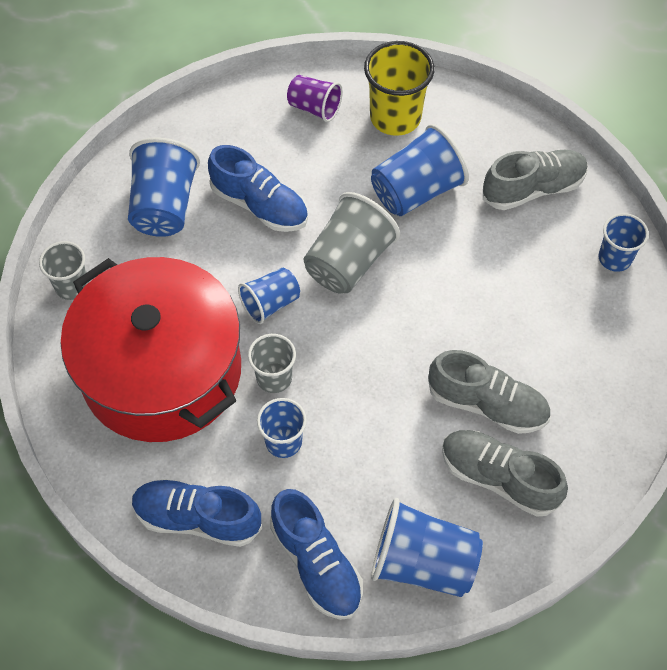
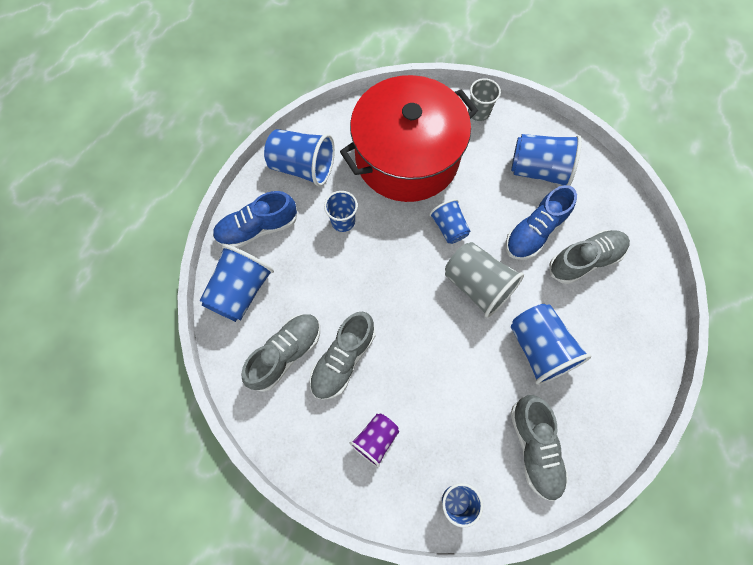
camera: 100 degrees right, 10 degrees up
blue shoe [132,479,262,547] -> blue cup [264,129,335,187]
grey cup [248,334,296,393] -> none
purple cup [287,75,343,122] -> purple cup moved to [350,413,399,467]
yellow cup [364,41,435,136] -> none
none -> grey shoe [549,230,630,284]

